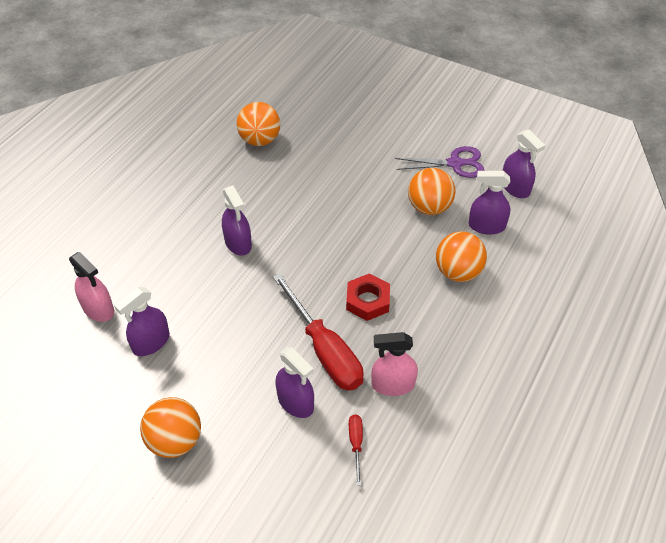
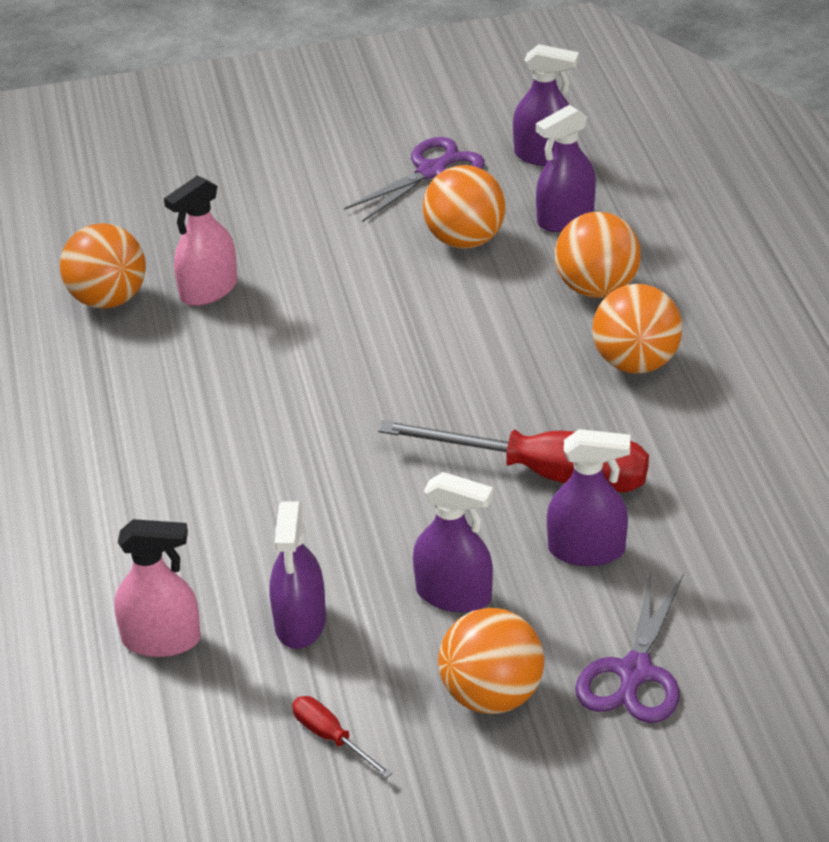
camera: 40 degrees left, 10 degrees down
purple spray bottle [222,185,252,256] -> purple spray bottle moved to [413,472,493,613]
red nut [346,273,390,321] -> none
red screwdriver [349,415,363,486] -> red screwdriver moved to [292,696,392,778]
pink spray bottle [371,332,418,396] -> pink spray bottle moved to [164,175,237,306]
none -> purple scissors [575,572,683,723]
none -> orange ball [592,284,682,374]

